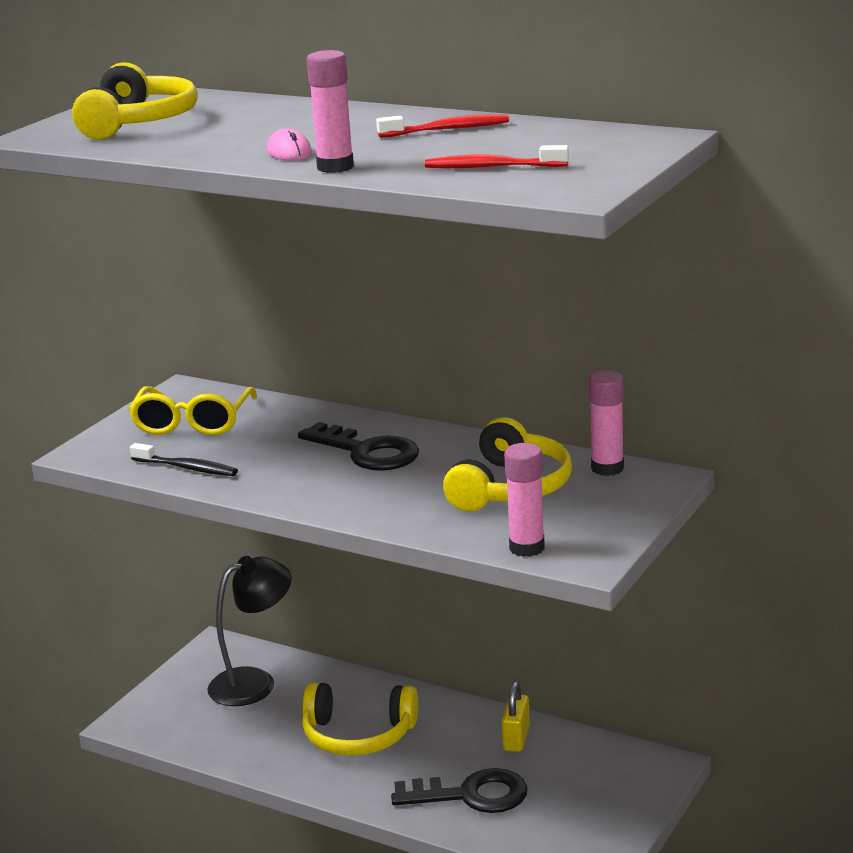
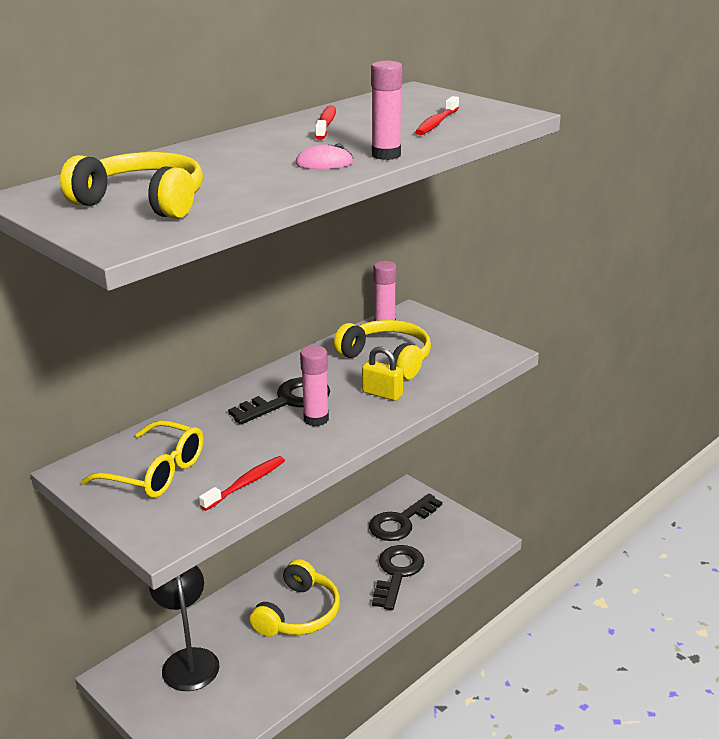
camera: 75 degrees left, 5 degrees up
black toothbrush [130,443,238,476] -> red toothbrush [199,456,285,511]
yellow padlock [501,681,530,752] -> yellow padlock moved to [362,346,403,401]
pink glue stick [504,443,545,557] -> pink glue stick moved to [300,345,329,426]
none -> black key [369,494,442,541]

